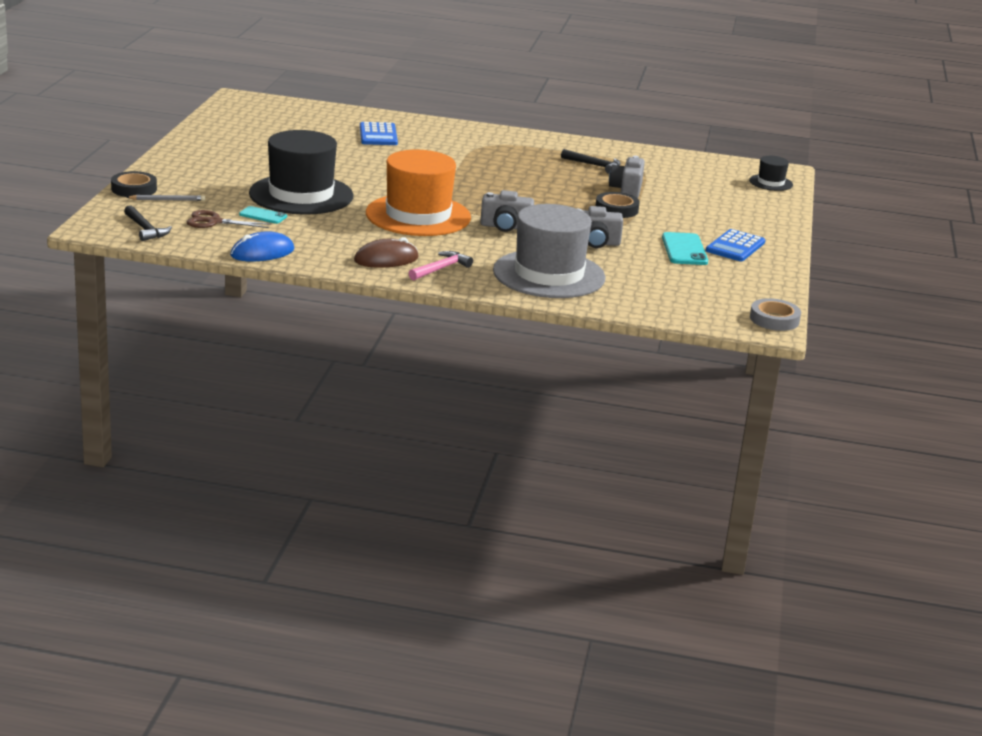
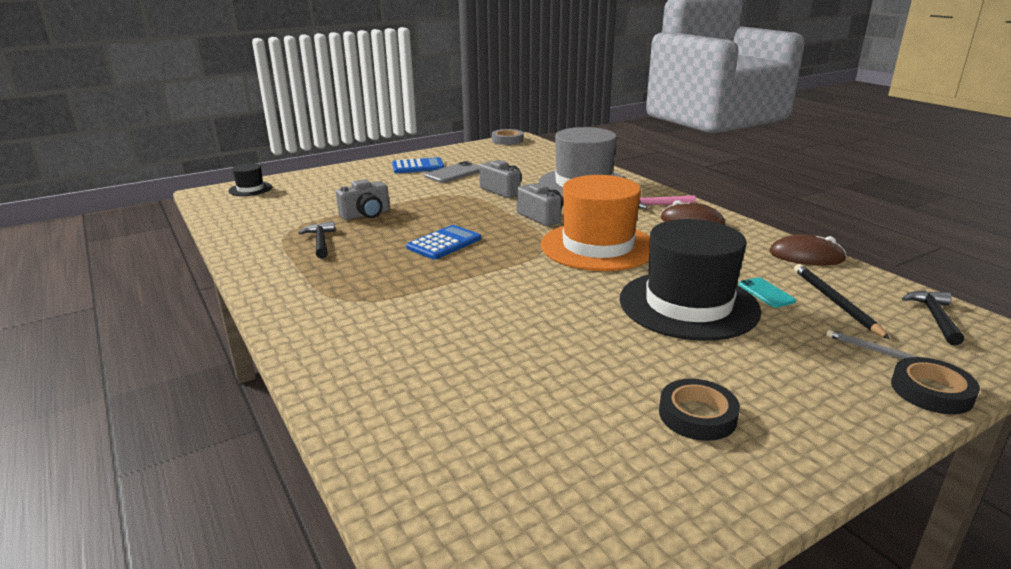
camera: 130 degrees left, 0 degrees up
brown scissors [187,210,271,228] -> black pencil [794,264,890,339]
blue mouse [230,231,294,261] -> brown mouse [769,234,847,265]
blue calculator [360,122,398,145] -> blue calculator moved to [406,225,481,260]
black tape [596,192,640,218] -> black tape moved to [659,379,740,441]
turquoise phone [662,232,708,265] -> grey phone [424,161,479,183]

